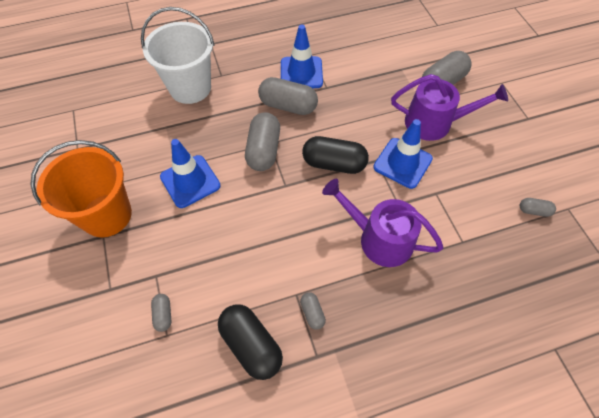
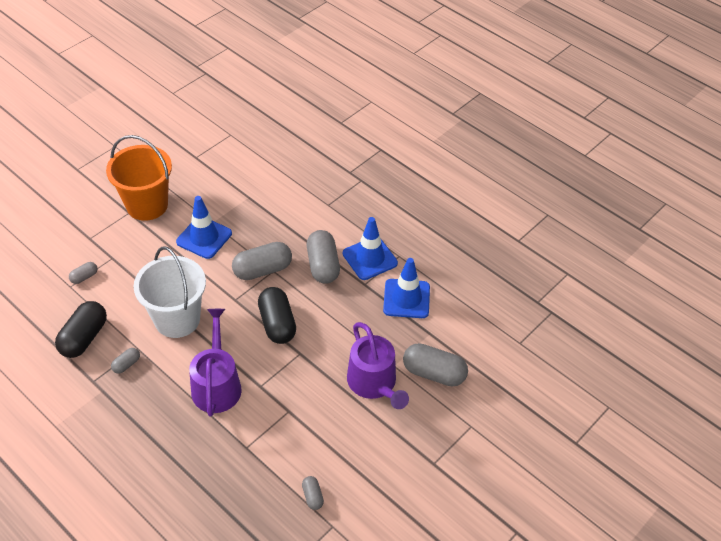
camera: 60 degrees right, 10 degrees down
white bucket [141,7,215,104] -> white bucket moved to [134,246,206,338]
blue traffic cone [373,119,433,189] -> blue traffic cone moved to [383,258,430,318]

